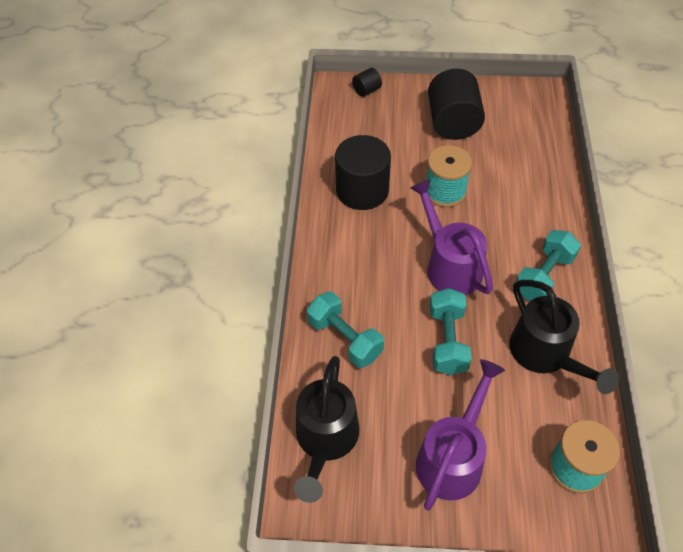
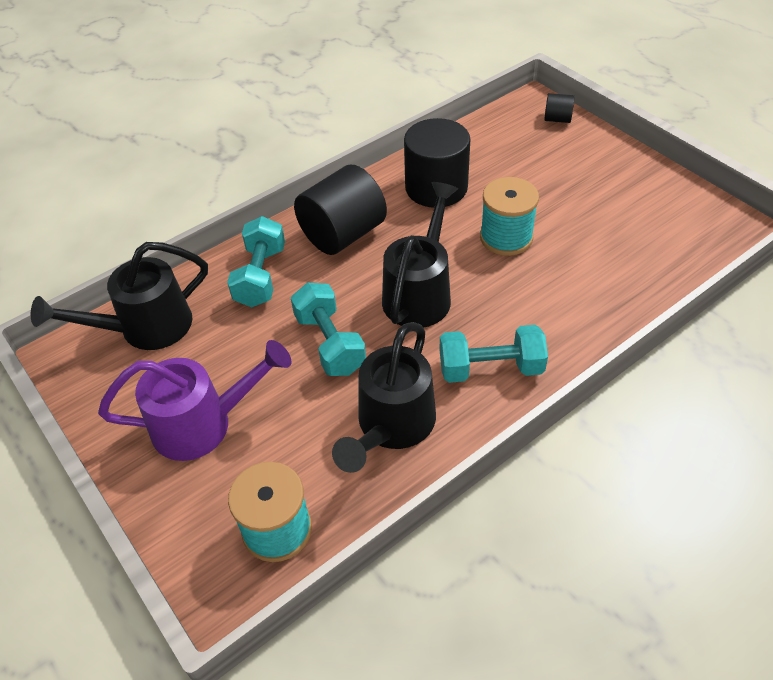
camera: 50 degrees right, 5 degrees down
purple watering can [410,179,493,295] -> black watering can [382,182,458,328]
black cylinder [428,69,485,140] -> black cylinder moved to [294,165,387,255]
turquoise dumbbell [430,288,472,375] -> turquoise dumbbell turned 75 degrees counterclockwise [291,282,366,376]

